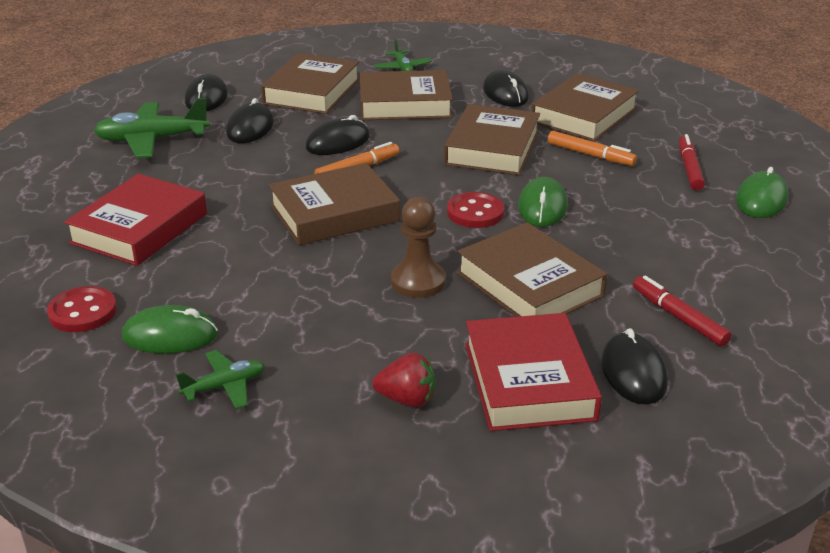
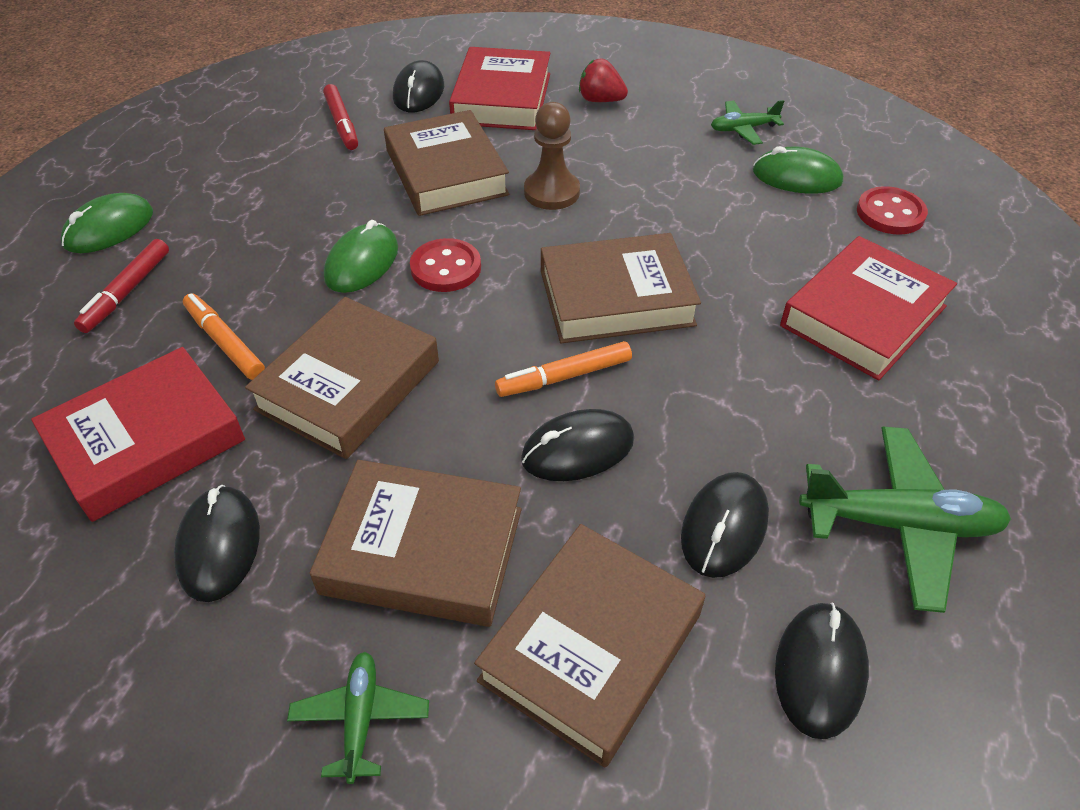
camera: 165 degrees left, 15 degrees up
brown book [531,73,639,142] -> red book [31,347,245,522]

